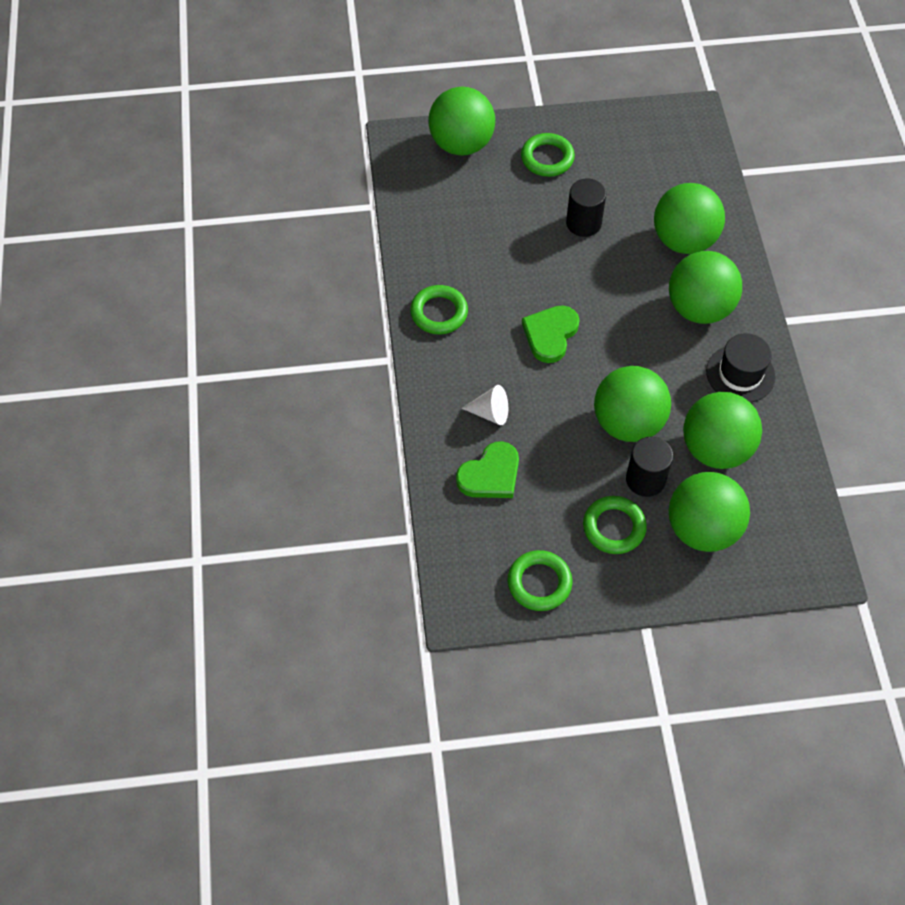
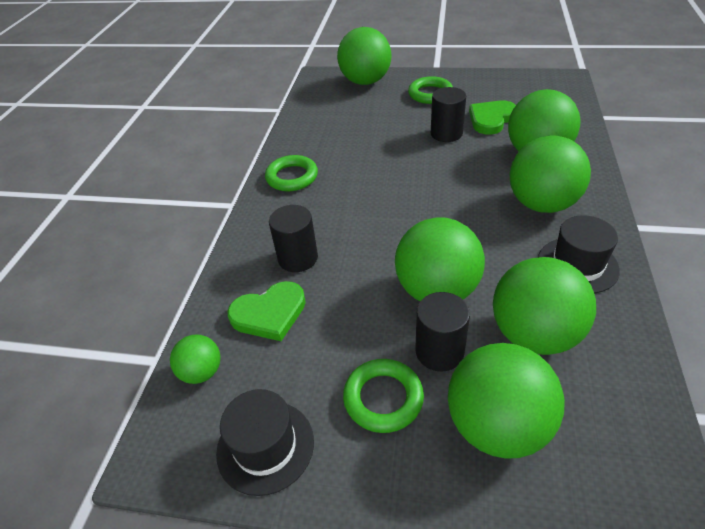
camera: 20 degrees right, 15 degrees down
white cone [462,385,508,425] -> black cylinder [269,205,318,272]
green ring [508,550,572,611] -> black hat [216,389,314,496]
green heart [522,305,580,363] -> green heart moved to [469,100,516,135]
none -> green ball [170,335,220,384]

